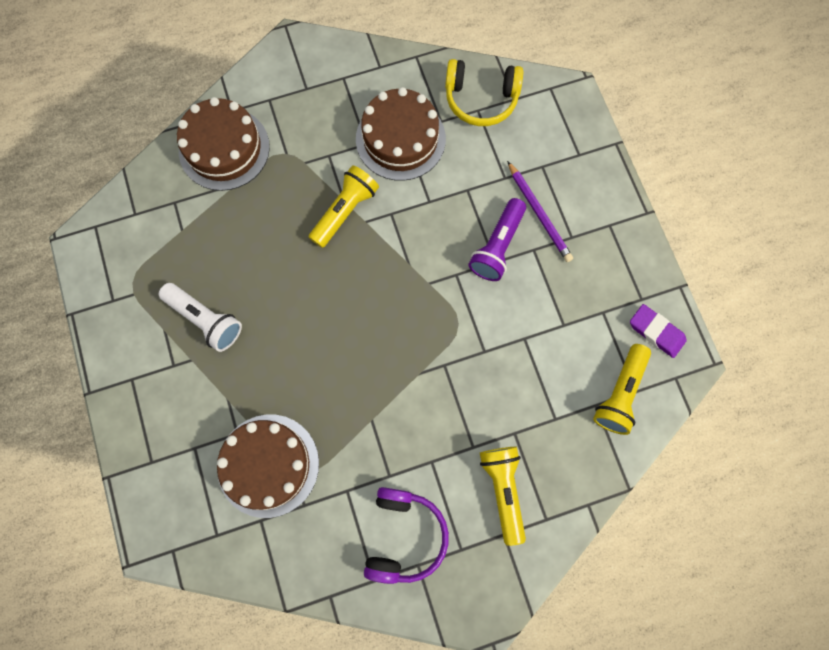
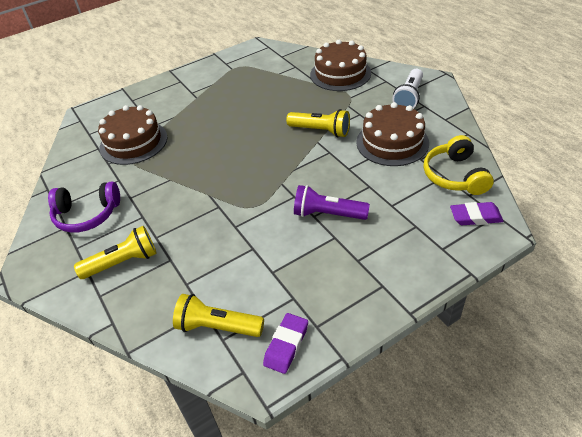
camera: 80 degrees right, 30 degrees down
white flashlight [159,283,242,352] -> white flashlight moved to [392,69,423,109]
purple pencil [507,161,573,262] -> none
none -> purple eraser [450,202,504,225]

